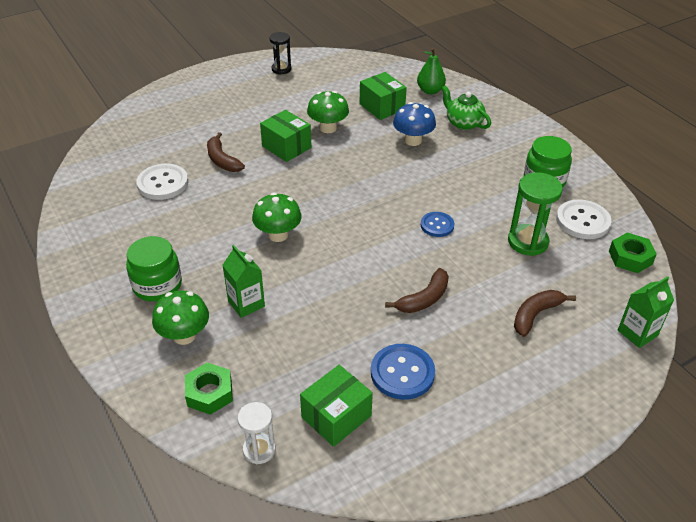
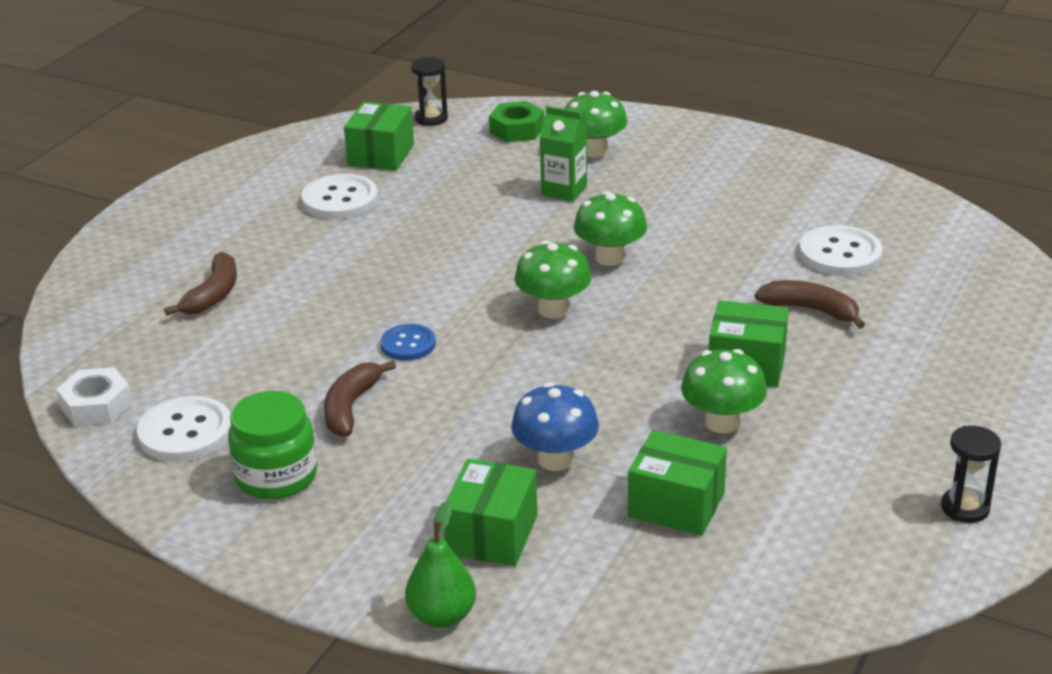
camera: 150 degrees right, 10 degrees down
green jar [126,236,182,302] -> none
white hourglass [237,402,276,464] -> black hourglass [411,57,448,126]
blue button [371,344,435,400] -> white button [301,174,378,219]
brown banana [385,268,449,313] -> brown banana moved to [324,360,396,437]
green pear [417,48,446,94] -> green pear moved to [405,501,476,628]
green teapot [441,85,491,130] -> green box [444,458,537,566]
green hourglass [508,172,563,256] -> none
green nut [609,232,657,273] -> white nut [56,367,133,426]
green carton [618,276,674,348] -> none
none -> green mushroom [515,241,592,318]

